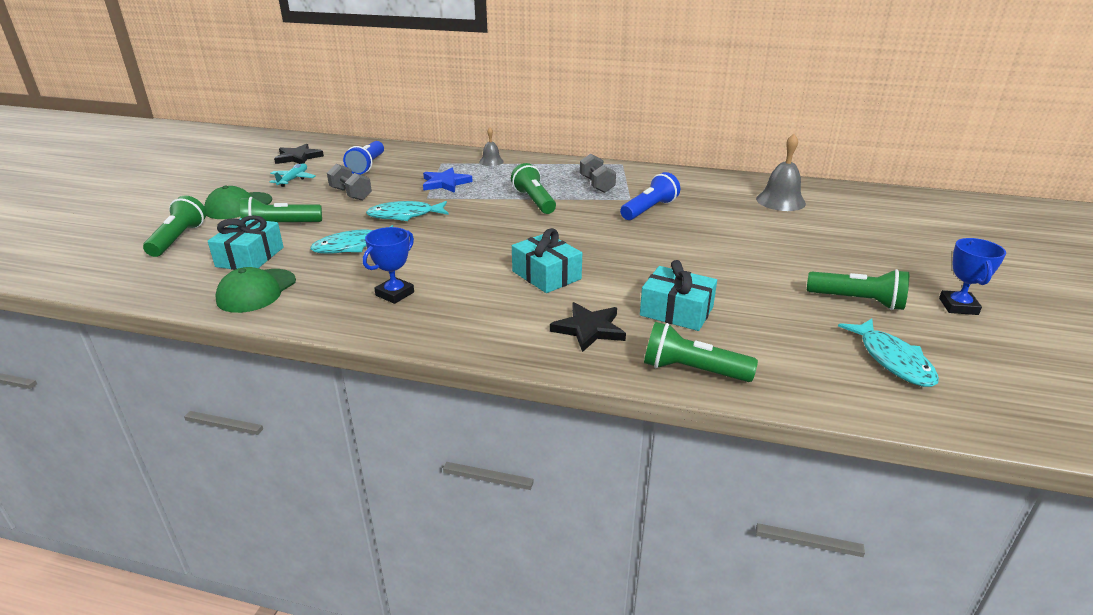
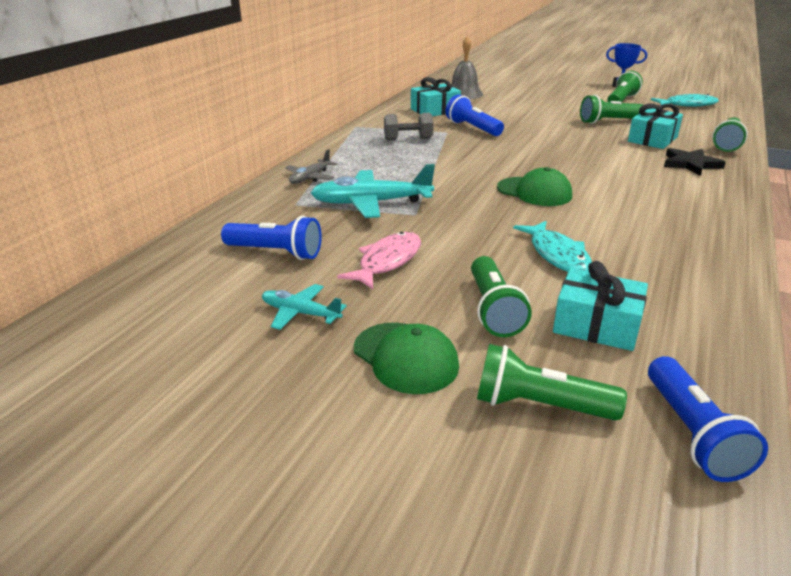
camera: 80 degrees left, 0 degrees up
green cap [215,267,296,313] -> green cap moved to [497,167,572,206]
black star [274,144,324,164] -> none
grey dumbbell [327,164,372,201] -> pink fish [337,232,421,289]
blue trophy [363,227,414,304] -> none
turquoise fish [366,201,449,221] -> none
blue star [423,168,473,193] -> turquoise plane [311,164,435,218]
grey bell [479,128,504,166] -> grey plane [285,149,337,184]
green flashlight [511,163,556,214] -> green flashlight moved to [580,95,643,124]
turquoise gift [512,228,582,293] -> turquoise gift moved to [411,77,461,117]
none -> blue flashlight [648,356,768,482]

